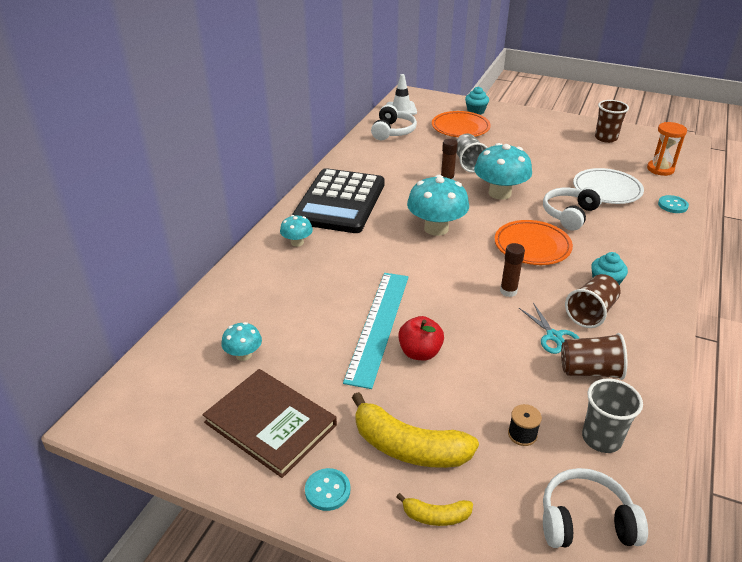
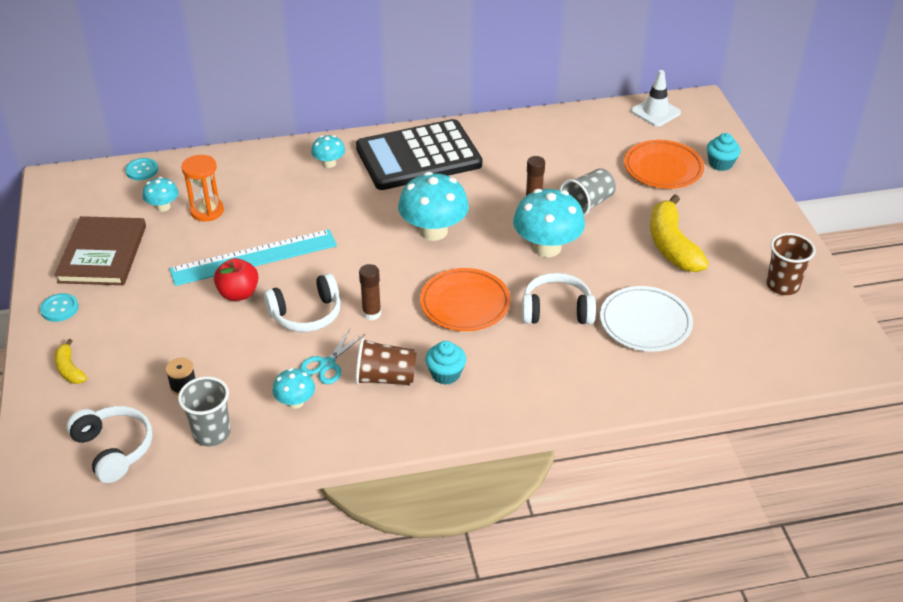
camera: 55 degrees right, 5 degrees up
yellow banana [352,392,479,468] -> yellow banana moved to [650,194,709,272]
white headphones [371,105,417,140] -> white headphones moved to [264,273,341,332]
brown cup [561,333,627,380] -> turquoise mushroom [272,368,315,409]
orange hourglass [647,122,687,176] -> orange hourglass moved to [181,155,224,221]
turquoise button [658,195,689,213] -> turquoise button moved to [125,158,158,180]

